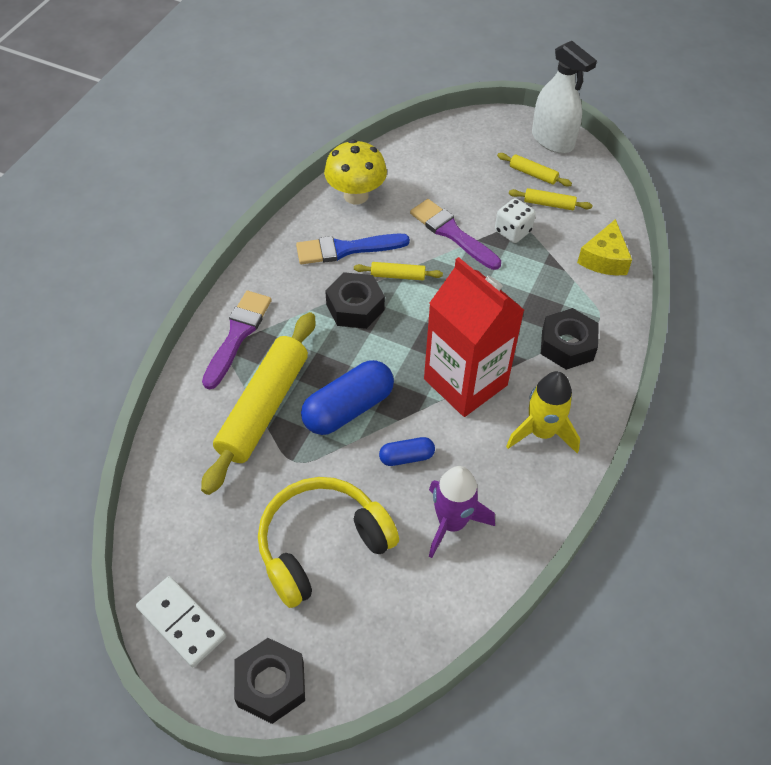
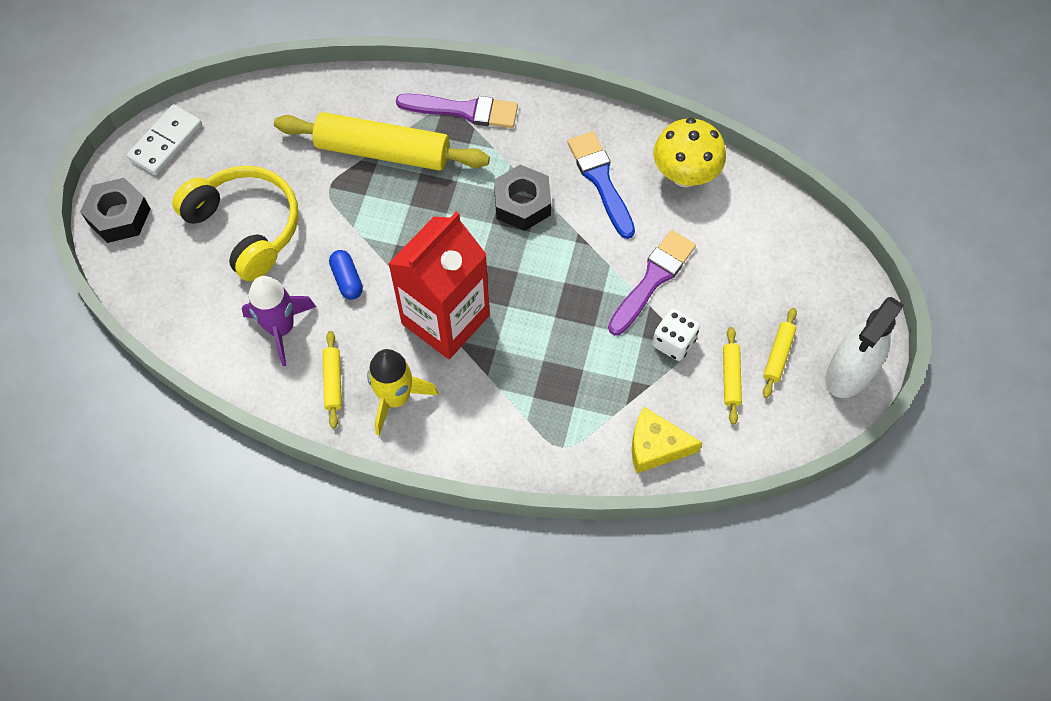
camera: 80 degrees right, 10 degrees up
blue capsule [301,360,394,435] -> none
yellow rolling pin [354,262,443,280] -> yellow rolling pin moved to [323,331,342,428]
black nut [541,308,599,370] -> none

